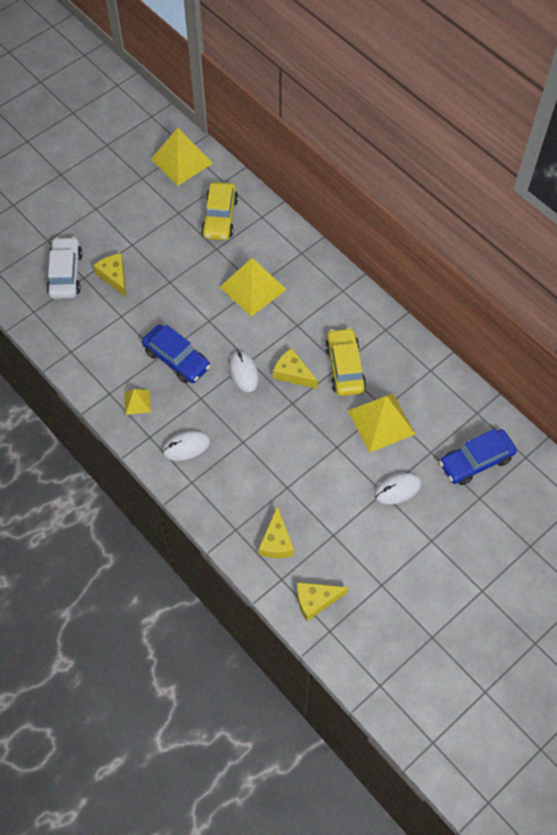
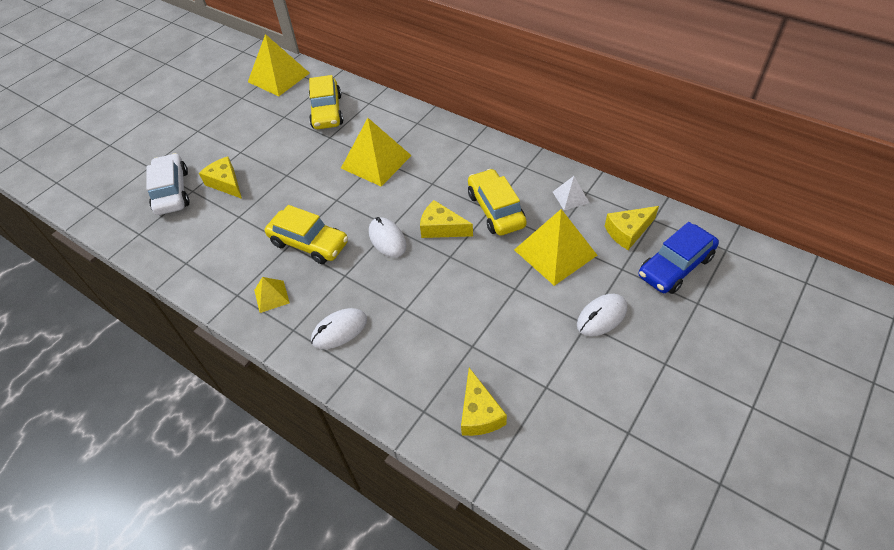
camera: 10 degrees left, 10 degrees down
blue car [142,324,211,383] -> yellow car [265,205,348,264]
yellow cheese [297,582,348,621] -> yellow cheese moved to [605,206,659,250]
none -> white pyramid [553,176,589,210]

